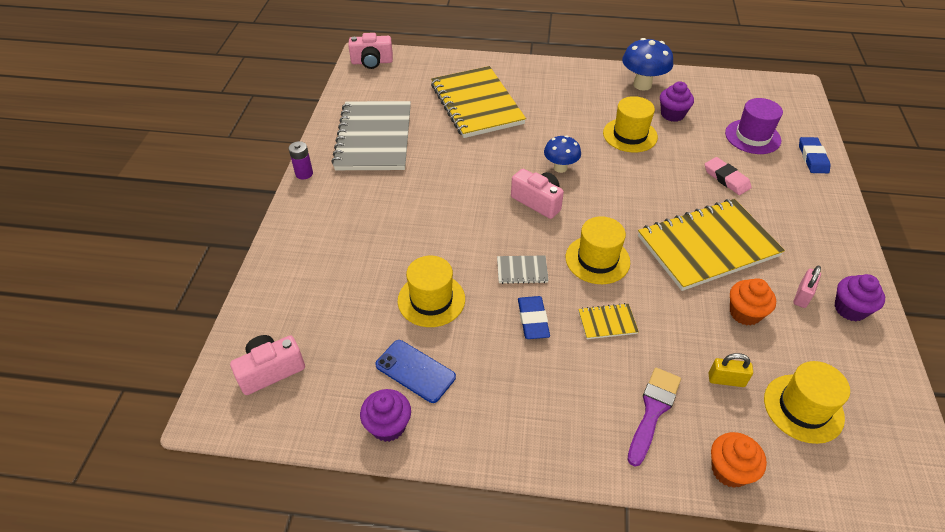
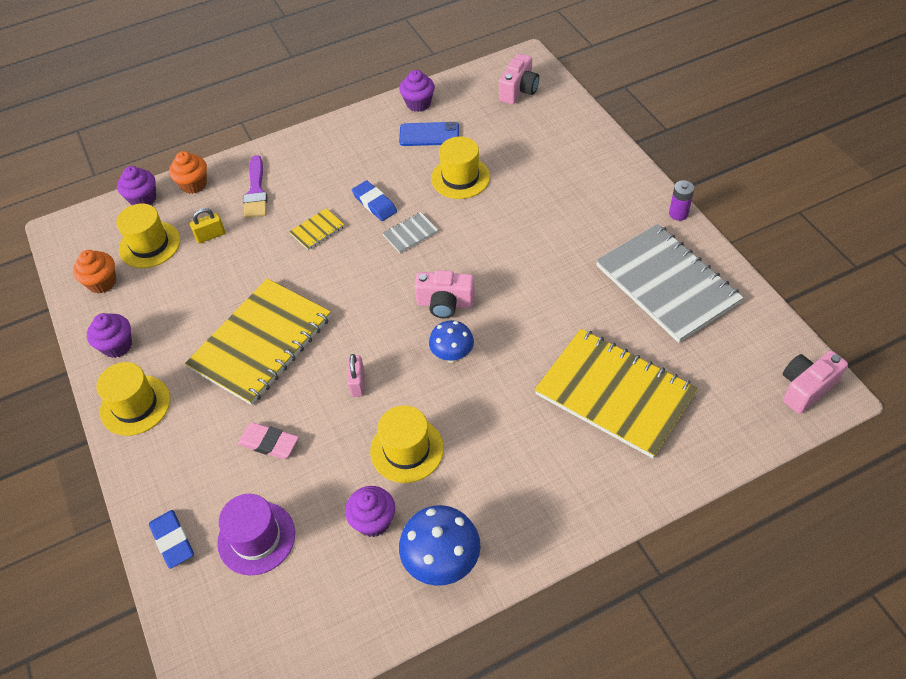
camera: 150 degrees right, 5 degrees up
yellow hat [566,216,630,284] -> yellow hat moved to [96,362,170,436]
orange cupcake [730,278,776,326] -> orange cupcake moved to [73,250,116,294]
pink padlock [793,265,821,308] -> pink padlock moved to [348,354,364,397]
none -> purple cupcake [117,166,156,205]

